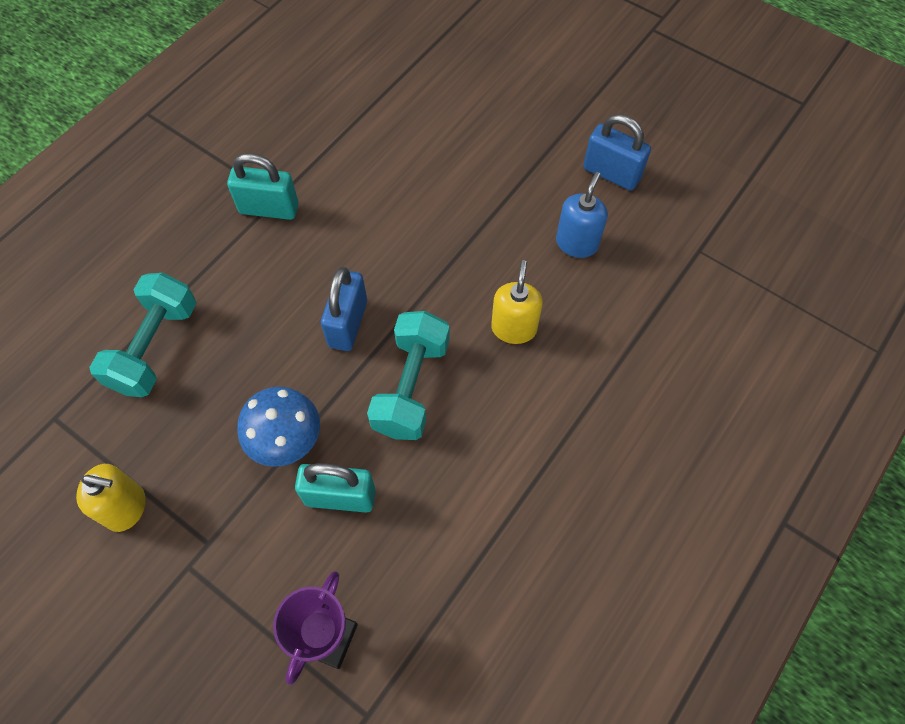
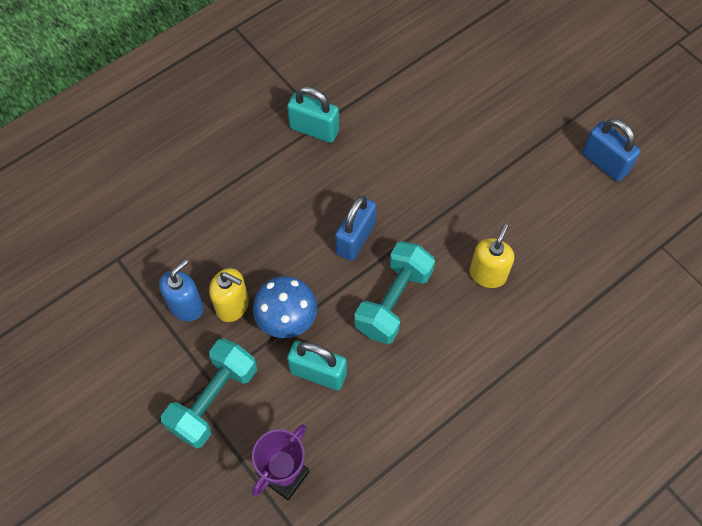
camera: 15 degrees right, 0 degrees up
yellow soap dispenser [76,464,146,532] -> yellow soap dispenser moved to [209,268,249,322]
turquoise dumbbell [89,273,196,397] -> turquoise dumbbell moved to [161,338,257,449]
blue soap dispenser [556,172,608,258] -> blue soap dispenser moved to [159,259,204,321]

